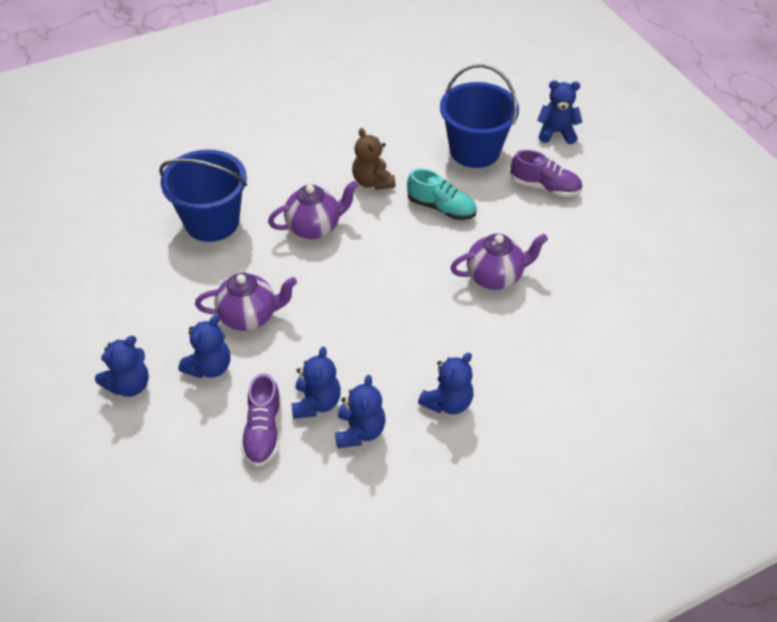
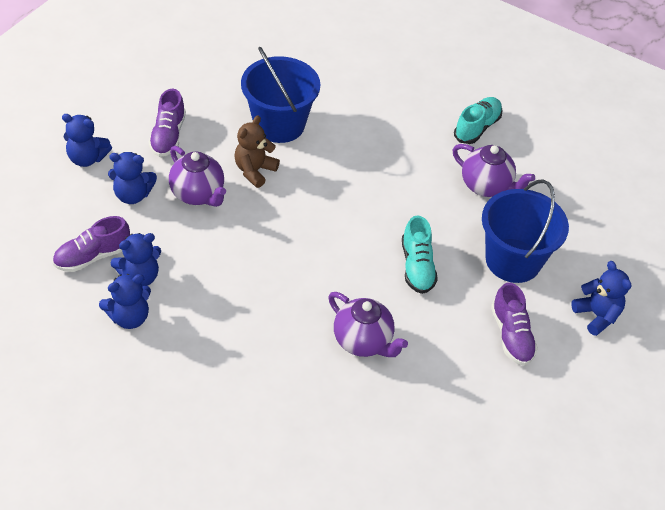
camera: 55 degrees right, 0 degrees up
purple teapot [268,180,358,239] -> purple teapot moved to [452,144,535,197]
brown teddy bear [352,128,395,190] -> brown teddy bear moved to [234,116,280,188]
blue teddy bear [418,353,474,414] -> none
none -> purple shoe [149,89,186,157]
none -> turquoise shoe [454,97,503,144]

